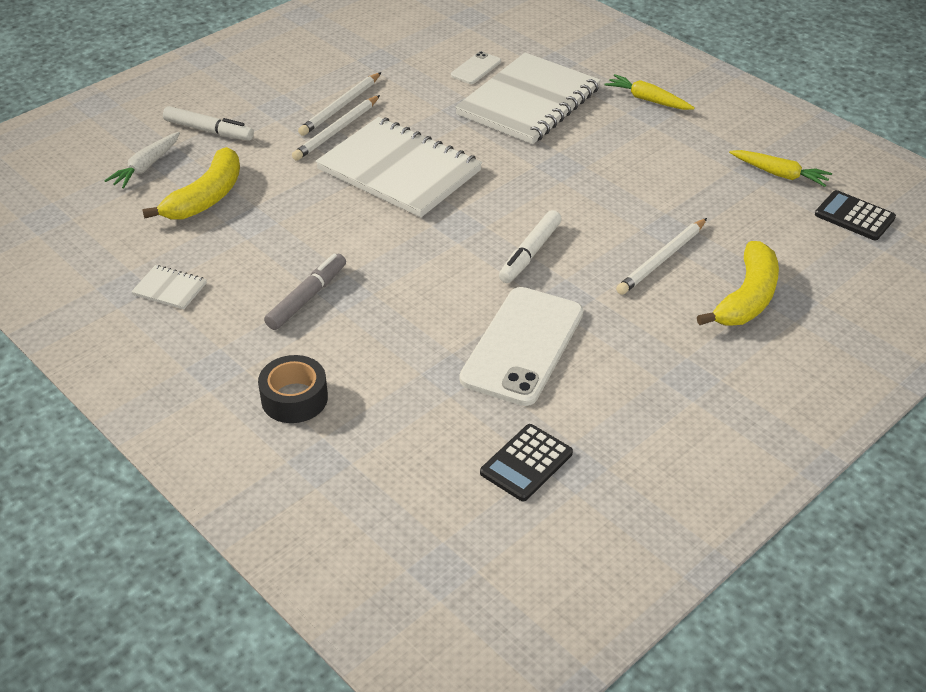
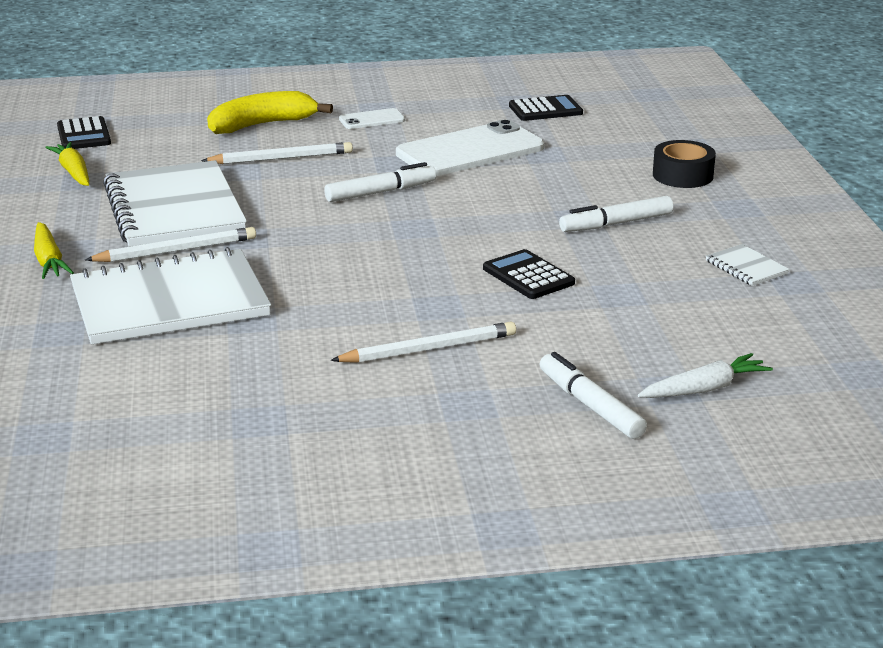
camera: 145 degrees left, 15 degrees down
yellow banana [142,147,240,220] -> none
grey marker [264,253,346,330] -> white marker [559,196,674,232]
white pencil [298,72,381,136] -> white pencil moved to [85,227,256,262]
white notebook [315,117,482,217] -> white notebook moved to [103,160,247,247]
white phone [451,51,501,84] -> white phone moved to [339,108,405,129]
none -> black calculator [483,249,575,299]

